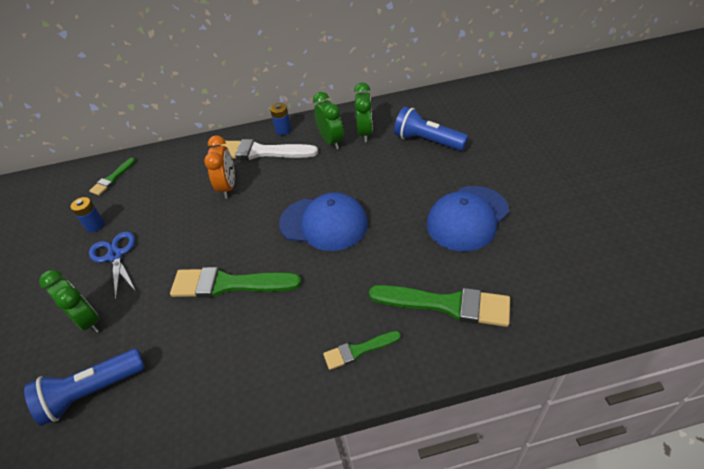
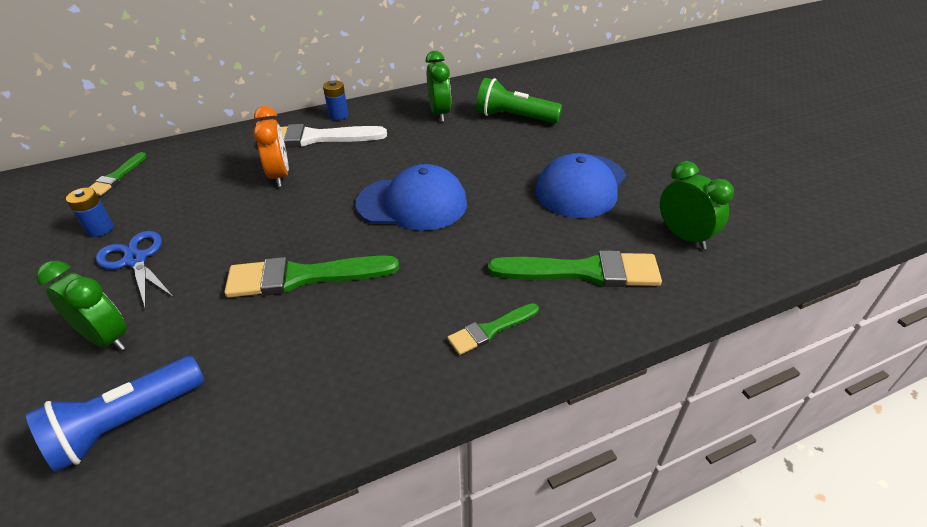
camera: 15 degrees left, 5 degrees down
green clock [313,92,344,150] -> green clock moved to [660,161,734,249]
blue flashlight [394,107,468,151] -> green flashlight [476,78,562,124]

